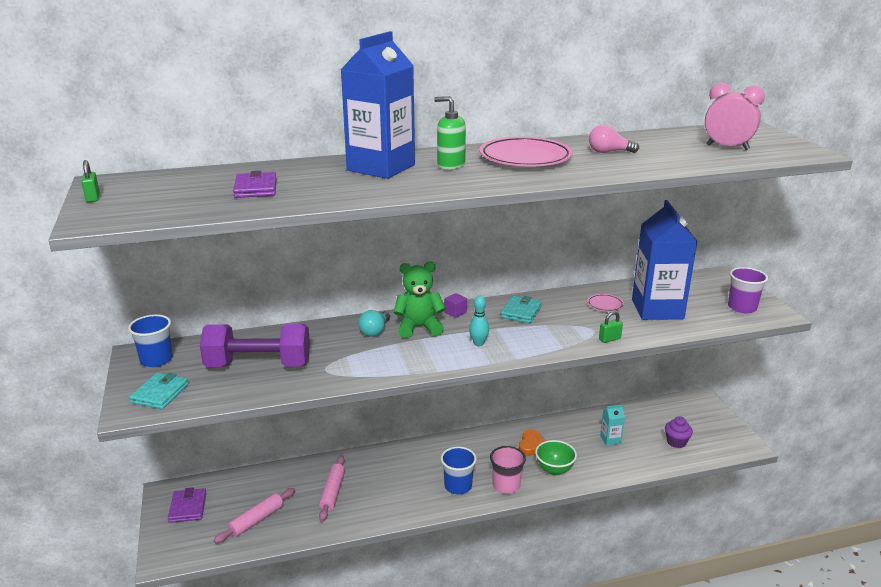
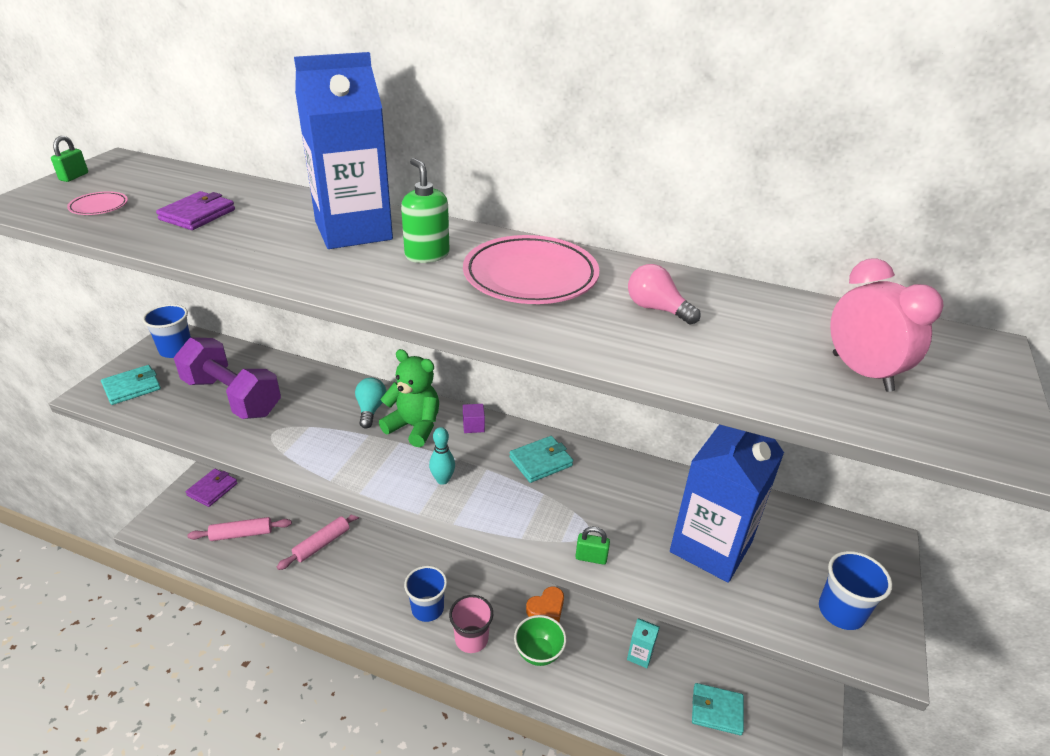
camera: 35 degrees right, 10 degrees up
turquoise light bulb [358,310,390,337] -> turquoise light bulb turned 120 degrees clockwise [355,378,387,429]
pink plate [587,294,624,312] -> pink plate moved to [67,191,128,215]
purple cupcake [665,416,693,448] -> turquoise wallet [692,683,744,735]
purple cup [728,267,768,313] -> blue cup [819,551,893,630]

